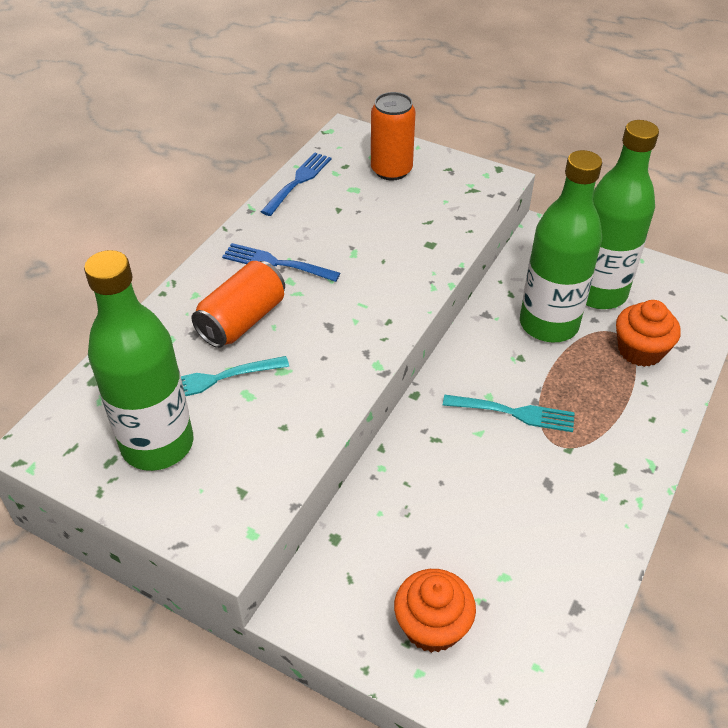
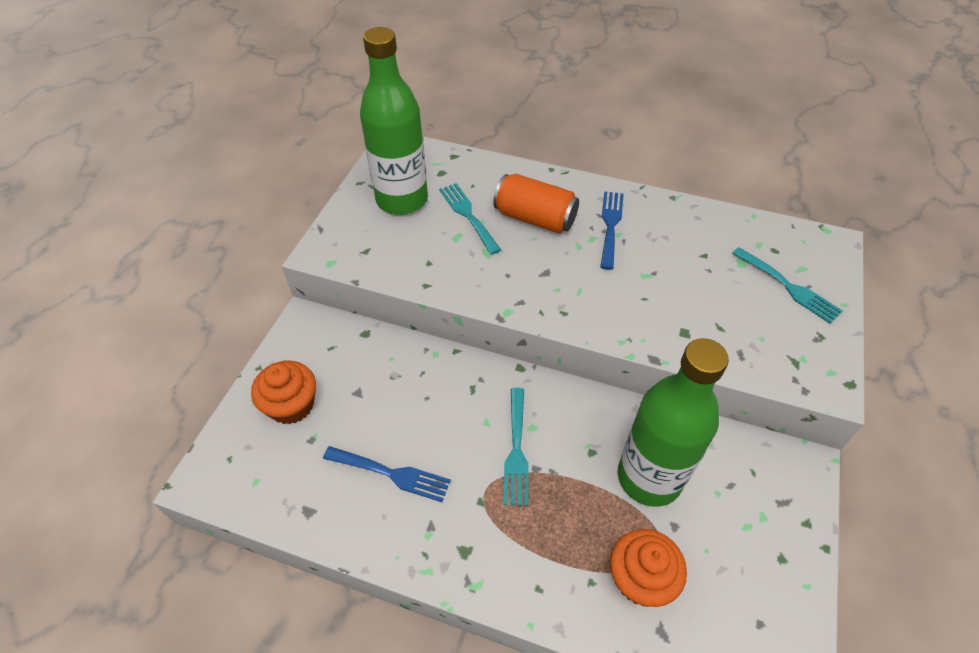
camera: 80 degrees right, 5 degrees up
blue fork [260,152,331,216] -> blue fork moved to [323,446,451,502]
orange can [371,92,416,180] -> turquoise fork [732,247,842,324]
green bottle [586,120,659,309] -> none

